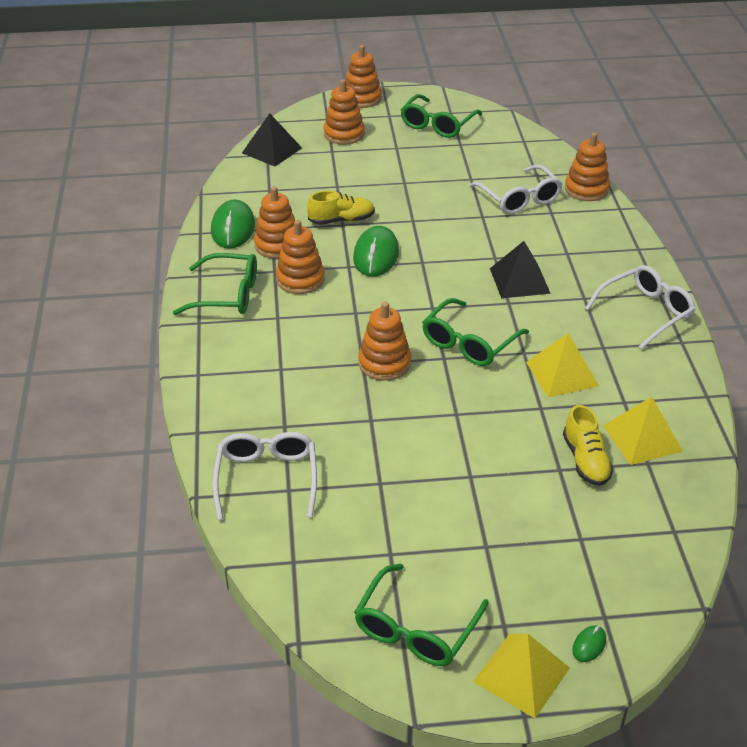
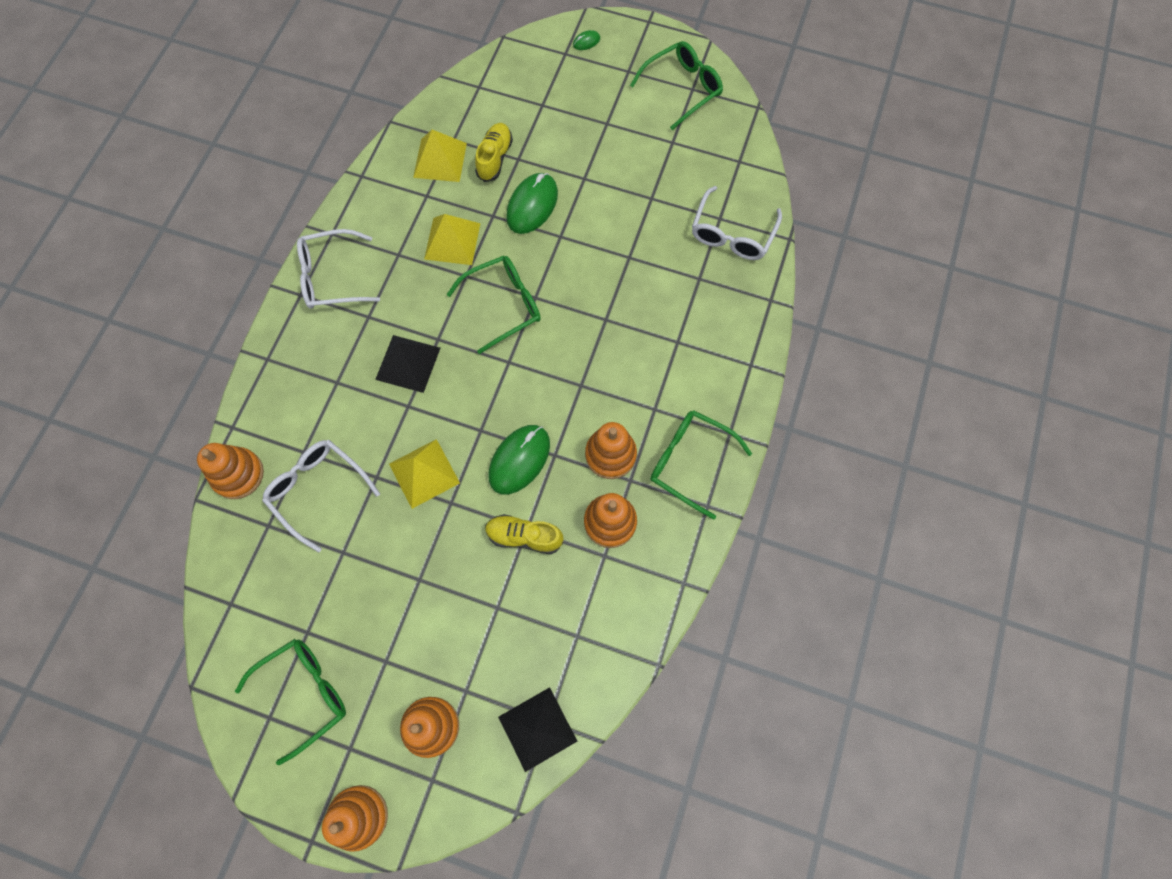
camera: 155 degrees left, 30 degrees up
green mouse [211,199,255,248] -> green mouse moved to [506,173,558,234]
orange stacking toy [358,302,411,381] -> none
white glasses [469,164,563,214] -> white glasses turned 45 degrees counterclockwise [262,440,380,553]
yellow pyramid [473,633,570,718] -> yellow pyramid moved to [389,439,460,509]

